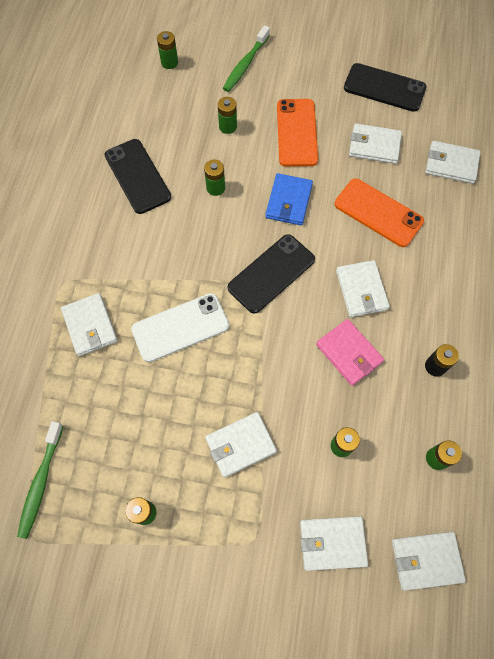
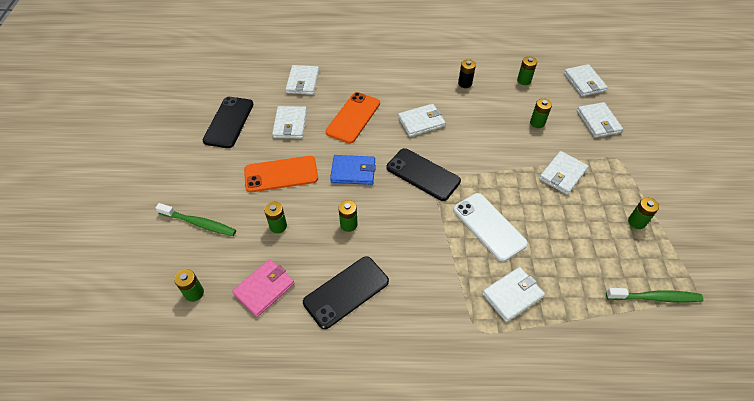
camera: 100 degrees left, 15 degrees down
white wallet [205,412,277,478] -> white wallet turned 75 degrees clockwise [539,151,588,195]
pink wallet [316,319,384,386] -> pink wallet moved to [232,259,295,317]

